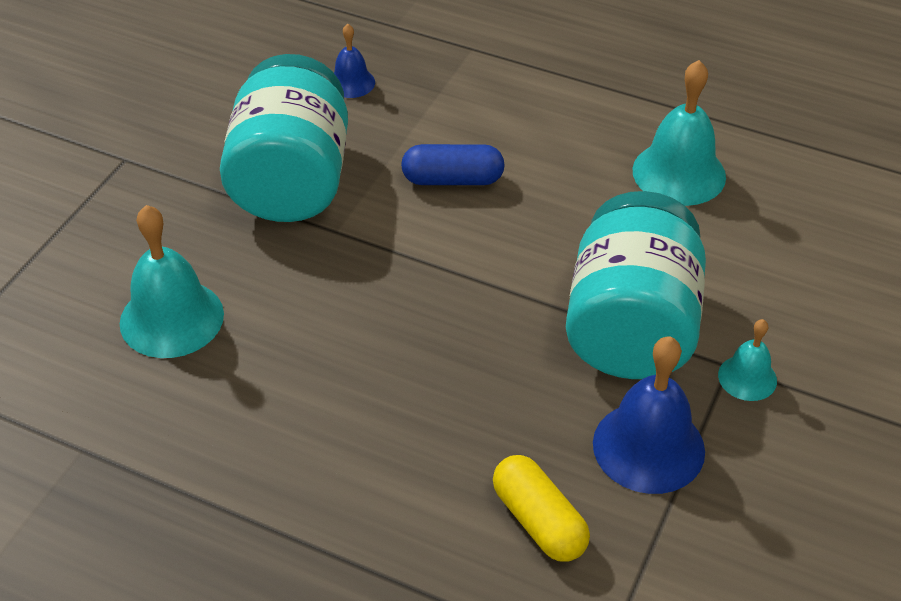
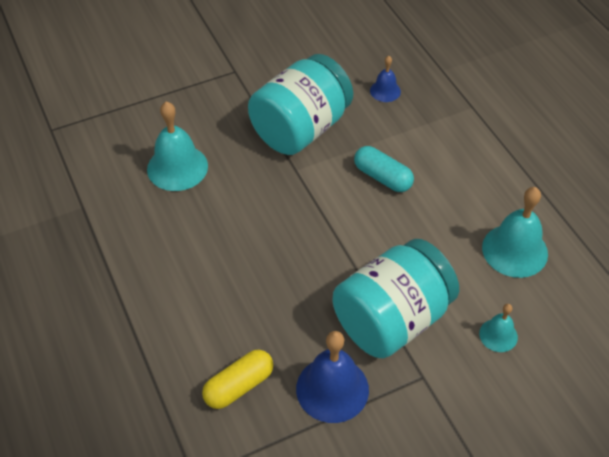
camera: 40 degrees right, 5 degrees up
blue capsule [401,144,504,185] -> turquoise capsule [354,146,414,192]
yellow capsule [493,455,590,562] -> yellow capsule turned 45 degrees clockwise [202,349,273,409]
turquoise bell [718,319,777,401] -> turquoise bell moved to [479,304,518,352]

